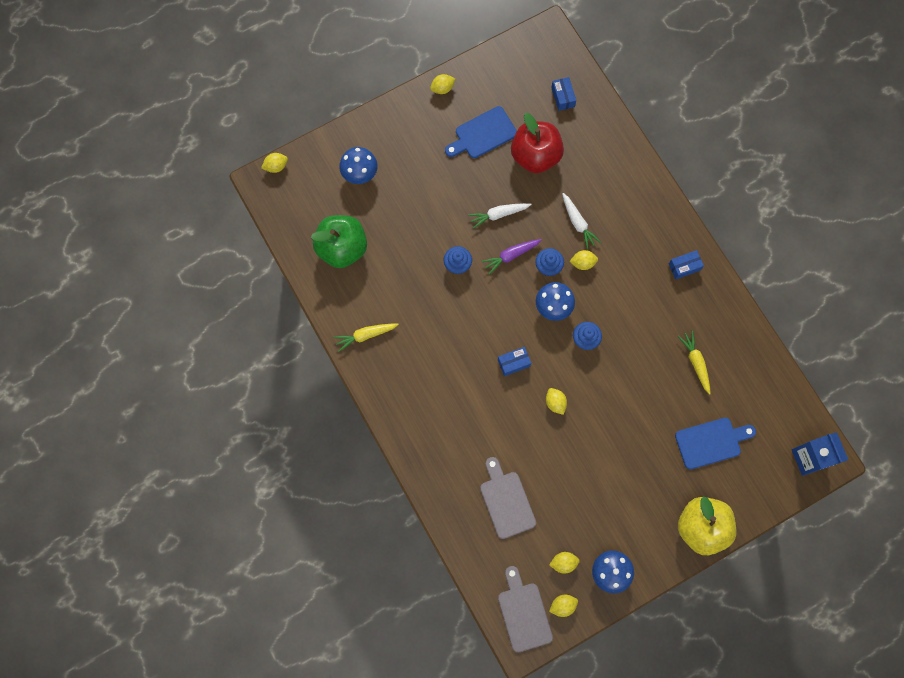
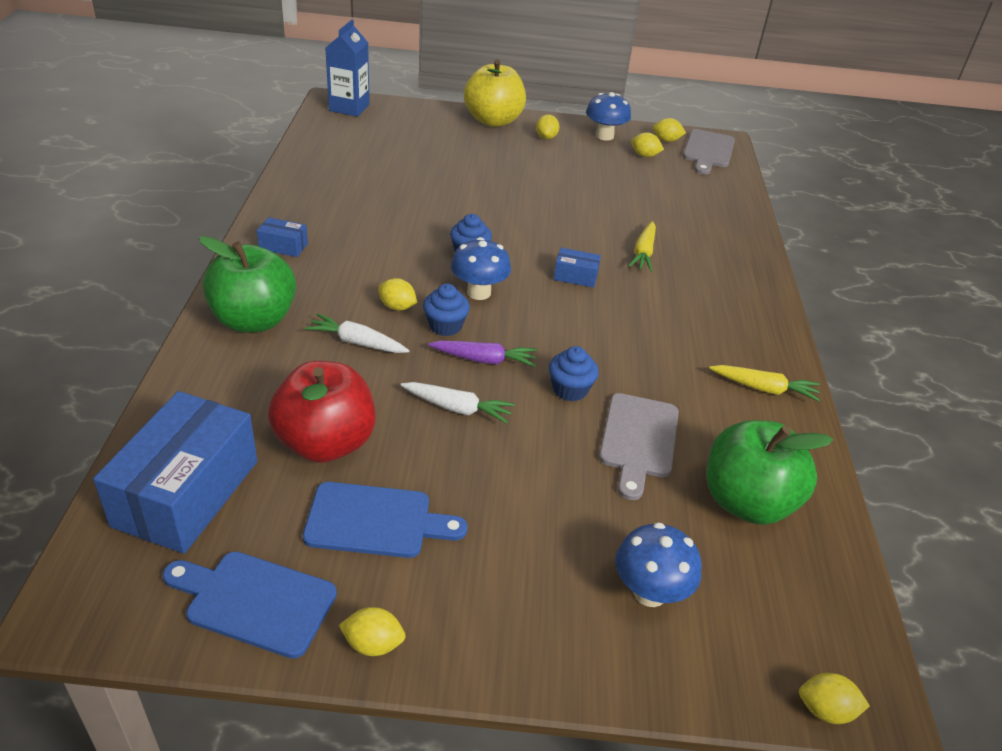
camera: 150 degrees left, 35 degrees down
grey cutting board [480,457,536,539] -> grey cutting board moved to [599,393,679,500]
yellow lemon [546,388,567,415] -> yellow lemon moved to [536,115,559,139]
blue box [551,77,576,111] -> blue box [93,391,258,554], size x2.28
white carrot [562,193,601,250] -> white carrot turned 75 degrees counterclockwise [305,314,409,353]
blue cutting board [675,418,756,470] -> blue cutting board moved to [163,551,337,659]
yellow carrot [678,331,711,395] -> yellow carrot moved to [628,221,656,272]
none -> green apple [199,236,296,333]

